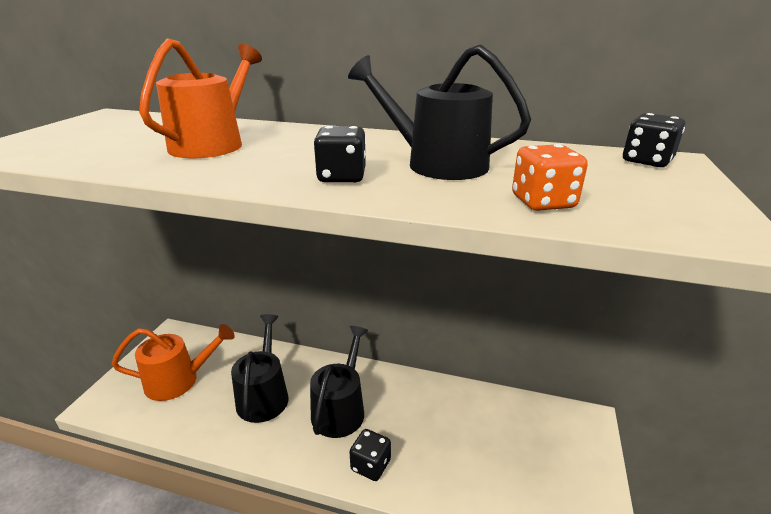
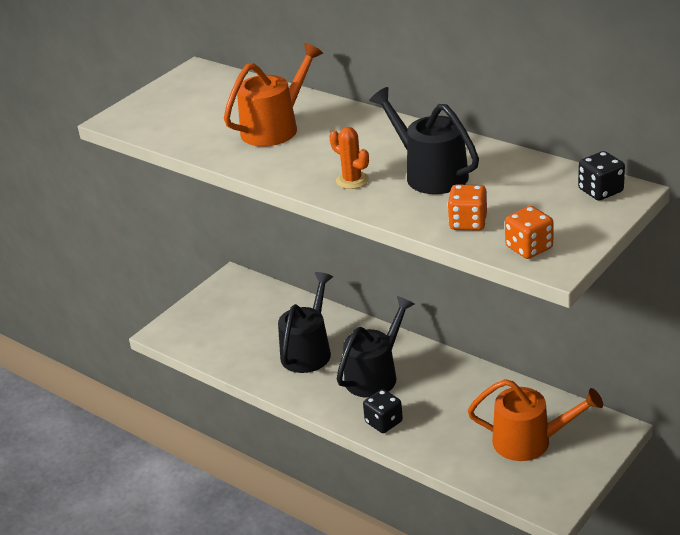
camera: 25 degrees right, 5 degrees up
orange watering can [112,324,235,401] -> orange watering can moved to [468,379,603,461]
black dice [314,126,366,182] -> orange cactus [329,127,369,189]
none -> orange dice [505,206,554,259]

